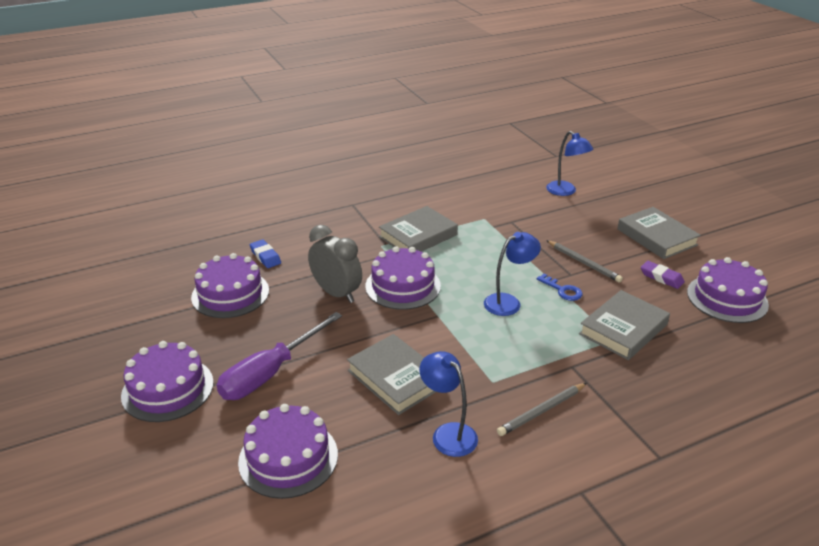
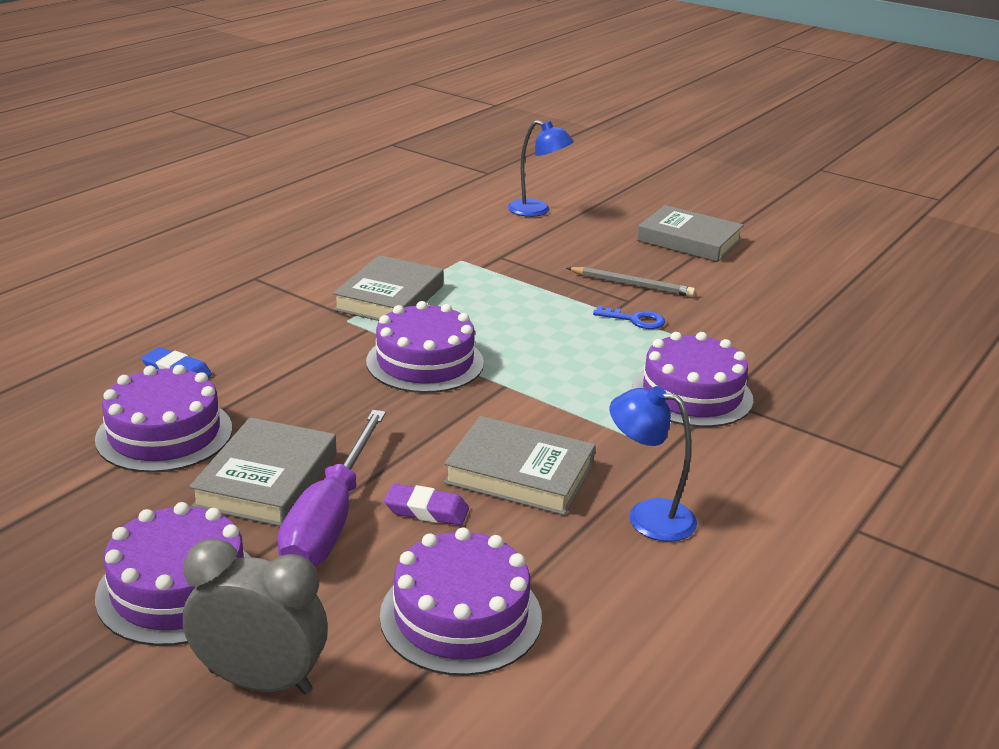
camera: 30 degrees left, 5 degrees down
grey clock [308,225,362,303] -> grey clock moved to [183,538,328,694]
blue lamp [484,232,541,316] -> none
grey pencil [497,383,587,436] -> none
grey book [579,290,670,360] -> grey book moved to [189,417,336,527]
purple eraser [641,261,685,289] -> purple eraser moved to [384,484,469,526]
purple cake [687,257,769,323] -> purple cake moved to [632,332,753,427]

